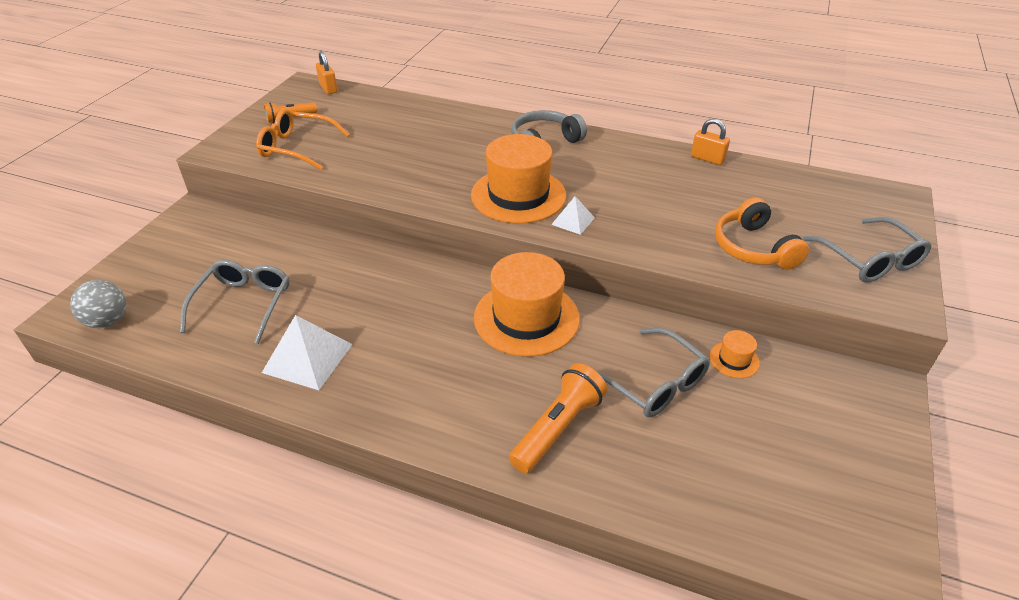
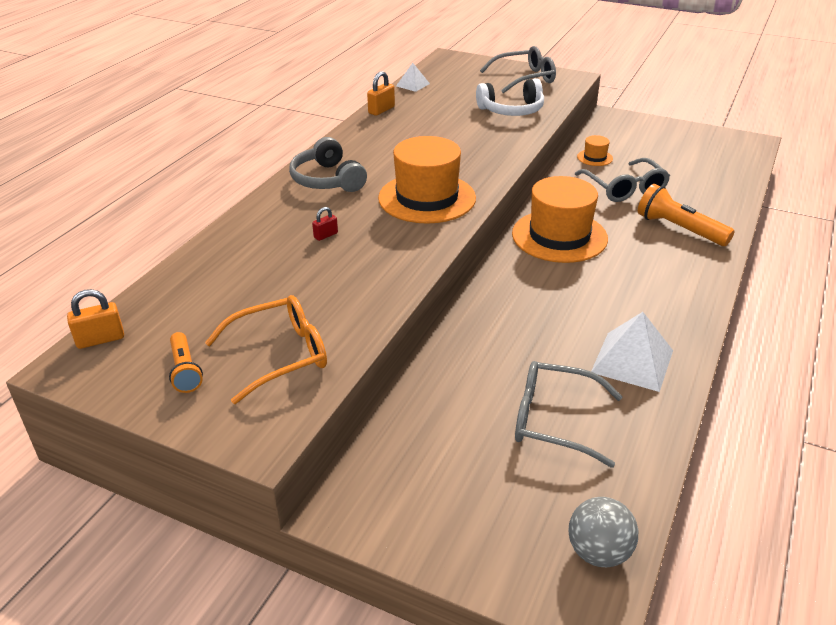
camera: 85 degrees left, 5 degrees down
orange glasses [256,109,350,170] -> orange glasses turned 135 degrees counterclockwise [205,295,327,404]
white pyramid [551,196,595,235] -> white pyramid moved to [396,63,430,92]
grey glasses [595,328,710,417] -> grey glasses turned 105 degrees clockwise [575,158,670,202]
orange headphones [715,197,809,270] -> white headphones [476,78,544,116]
none -> red padlock [312,207,338,241]

